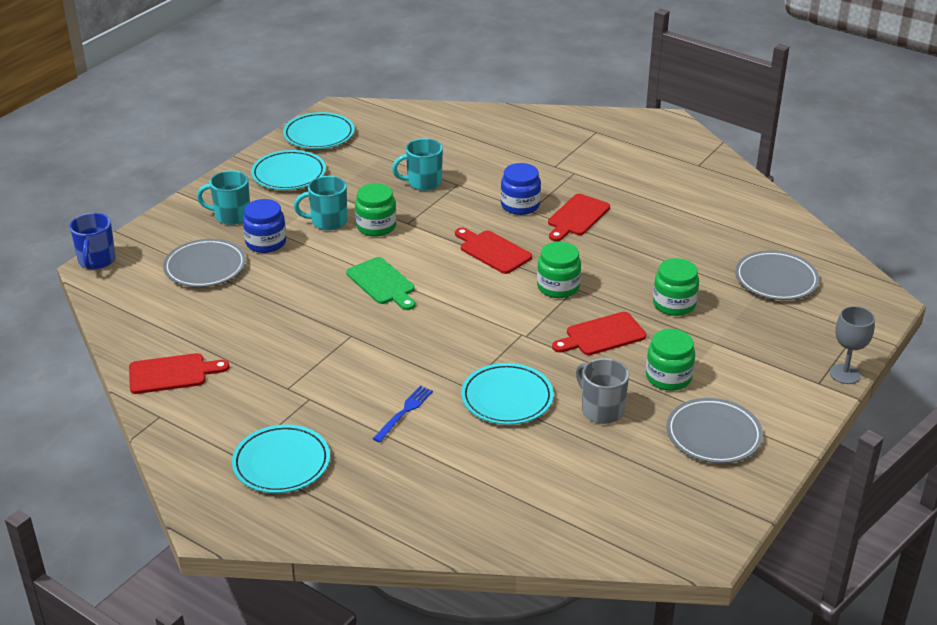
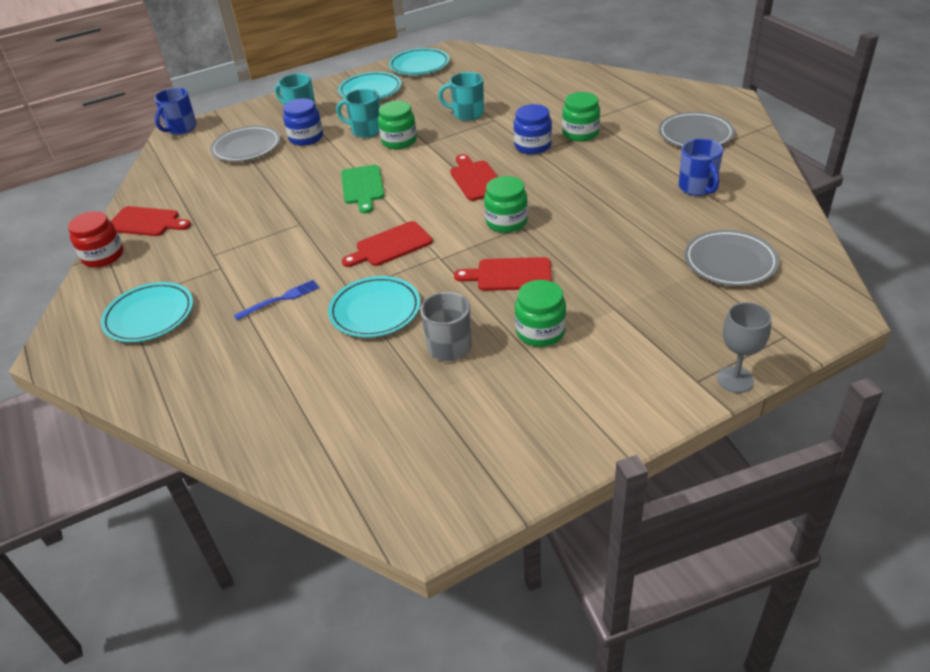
camera: 30 degrees right, 5 degrees up
red cutting board [548,194,610,241] -> red cutting board moved to [342,221,433,267]
green jar [653,258,699,316] -> green jar moved to [562,92,600,141]
grey plate [666,398,763,463] -> grey plate moved to [659,112,735,147]
none -> red jar [68,211,124,267]
none -> blue mug [679,139,723,196]

